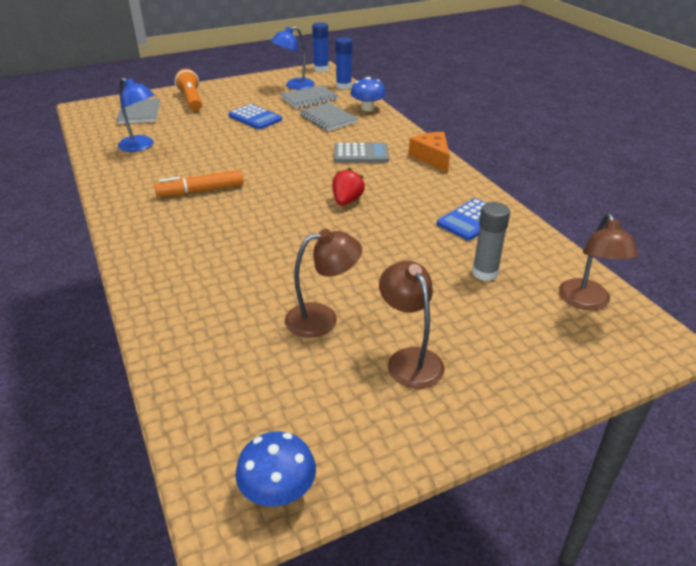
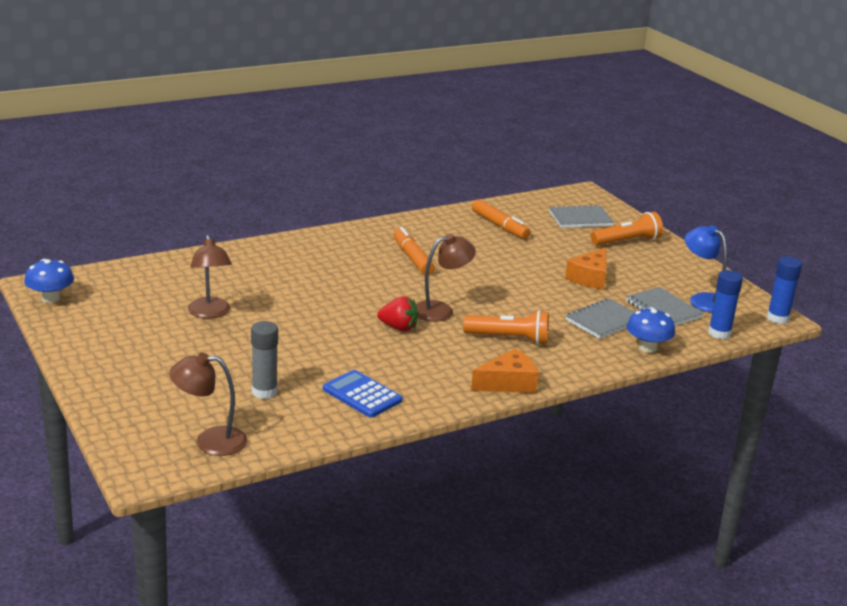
camera: 85 degrees right, 10 degrees down
blue lamp [118,78,155,152] -> orange marker [472,199,530,239]
blue calculator [228,104,282,129] -> orange cheese [565,247,607,290]
grey calculator [334,143,389,163] -> orange flashlight [463,310,549,345]
brown lamp [379,261,445,389] -> brown lamp moved to [416,233,476,322]

